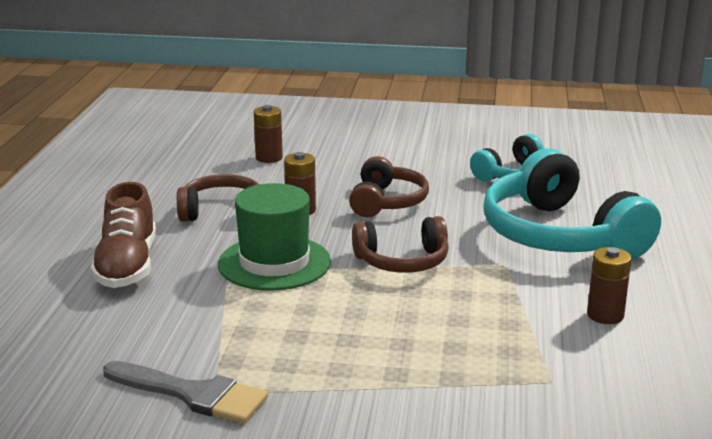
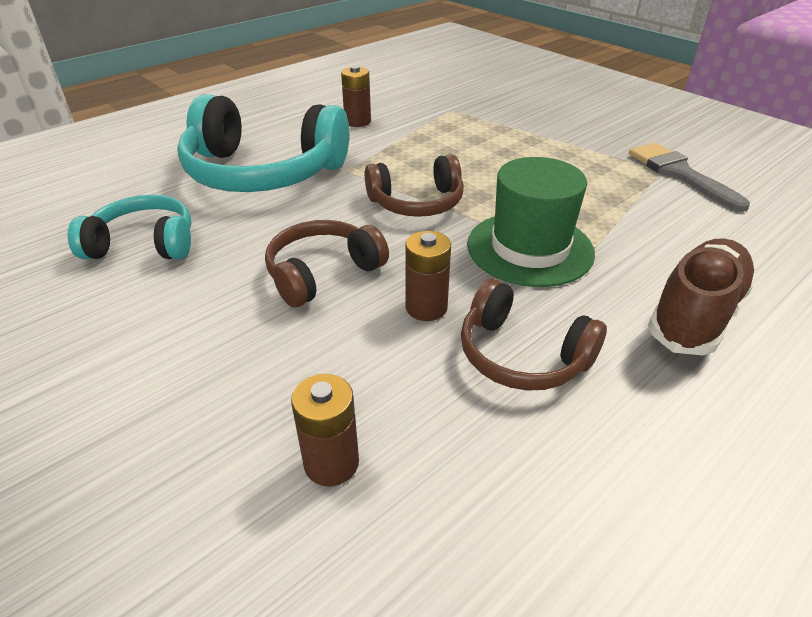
camera: 140 degrees left, 15 degrees up
brown headphones [352,216,449,273] -> brown headphones turned 135 degrees clockwise [365,154,464,217]
turquoise headphones [483,148,661,260] -> turquoise headphones turned 90 degrees clockwise [177,94,349,192]

